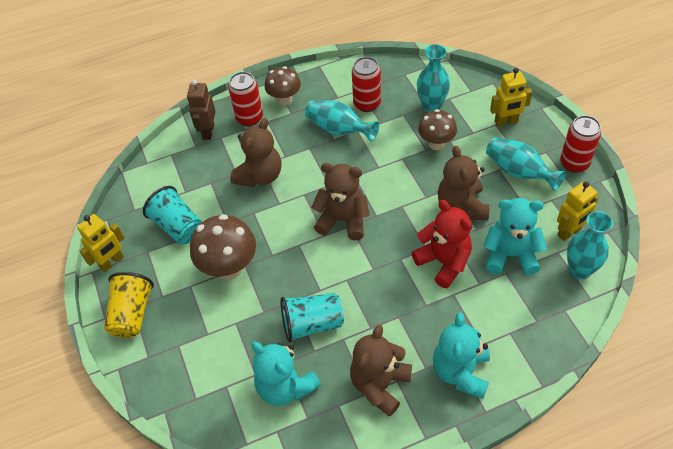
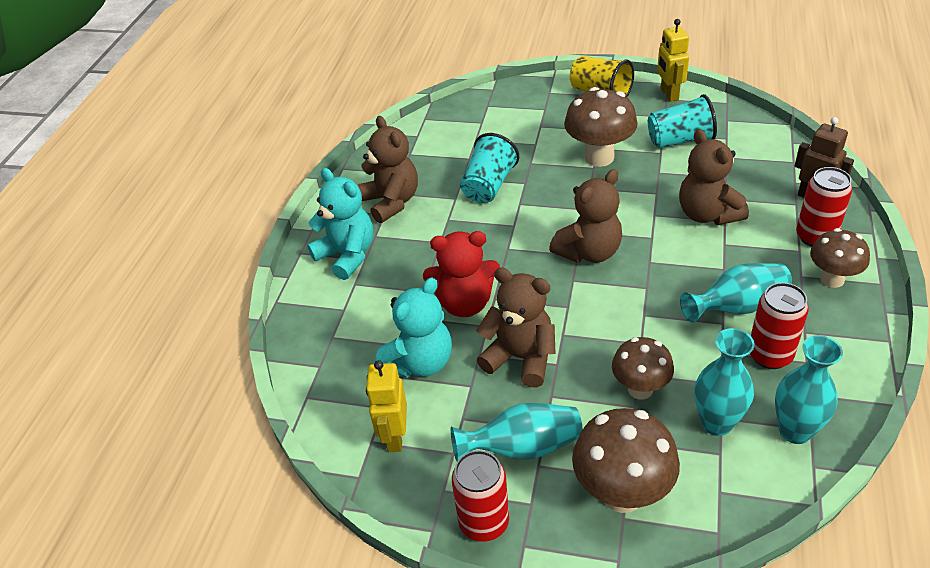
camera: 125 degrees right, 10 degrees down
turquoise teddy bear [251,342,321,406] -> none
yellow robot [490,68,532,127] -> brown mushroom [572,408,680,513]
turquoise vase [567,211,613,280] -> turquoise vase moved to [775,335,843,444]

